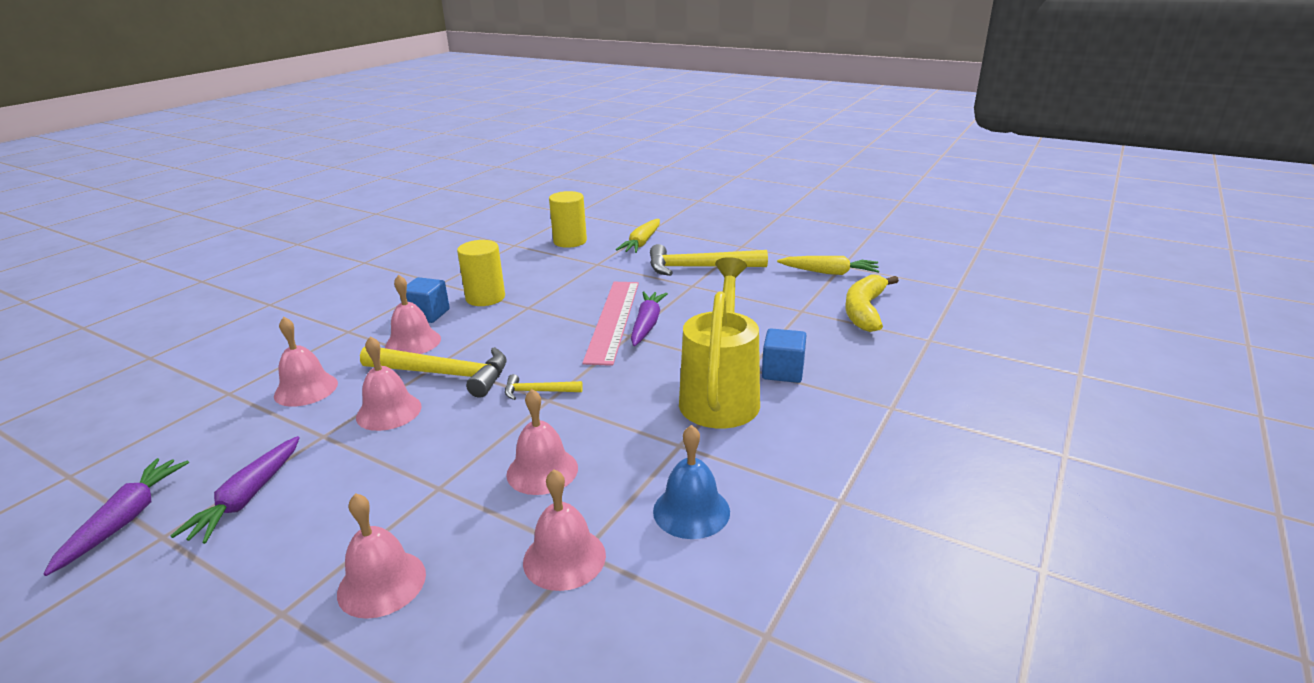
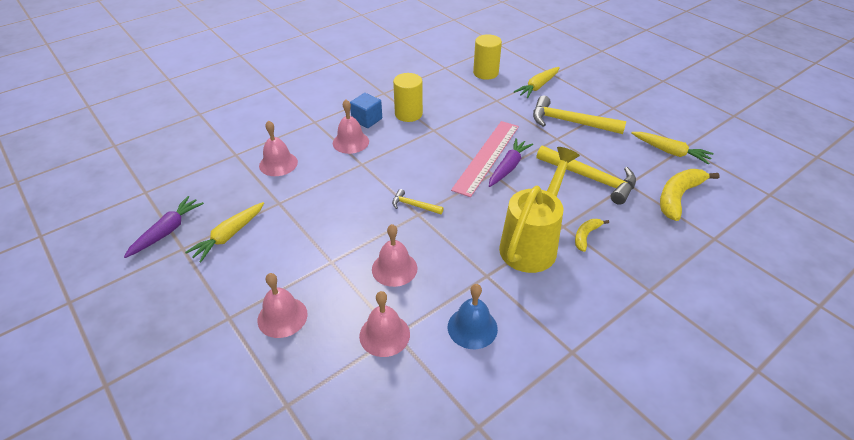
camera: 20 degrees right, 15 degrees up
purple carrot [170,436,300,544] -> yellow carrot [185,202,264,263]
pink bell [356,336,422,431] -> none
yellow hammer [360,347,507,398] -> yellow hammer moved to [537,146,636,205]
blue cube [762,328,806,383] -> yellow banana [575,219,609,252]

